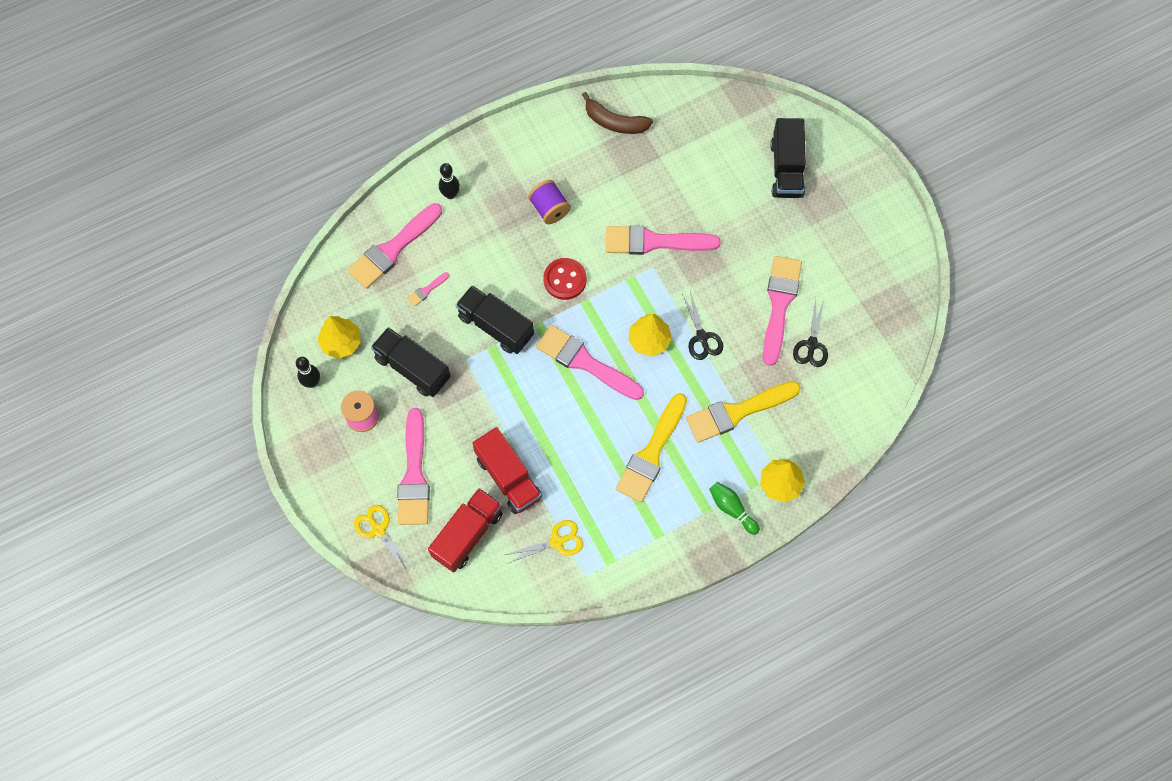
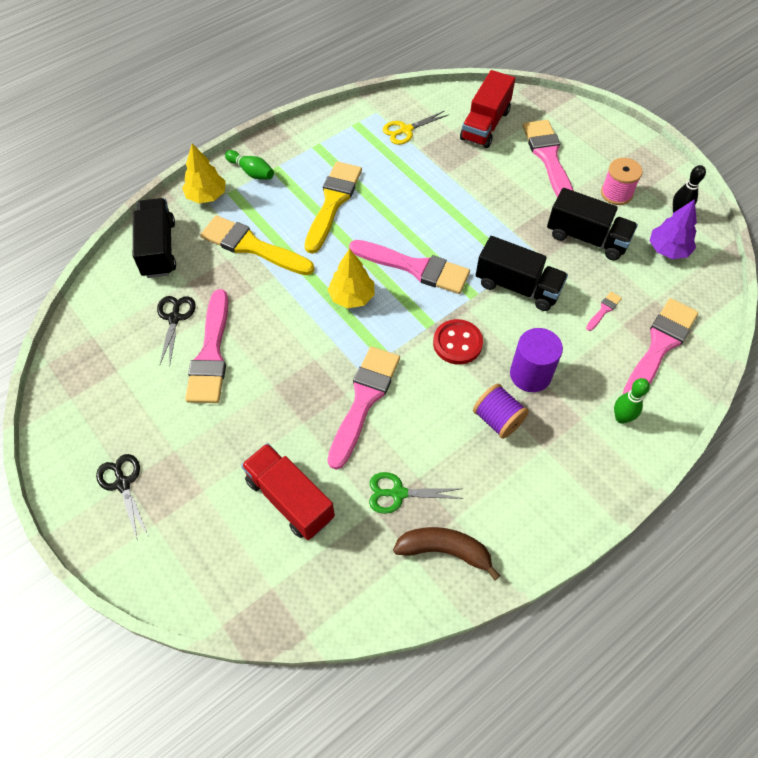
camera: 170 degrees right, 10 degrees down
yellow tree [317,316,361,359] -> purple tree [650,199,697,259]
yellow scissors [354,505,413,574] -> none
black bowling pin [439,163,460,199] -> green bowling pin [614,378,650,424]
red truck [472,427,542,514] -> red truck moved to [241,443,335,540]
pink brush [606,225,721,255] -> pink brush turned 60 degrees counterclockwise [327,346,400,470]
black scissors [682,291,723,360] -> black scissors moved to [96,454,149,539]
yellow brush [686,381,801,443] -> yellow brush turned 120 degrees counterclockwise [200,215,314,275]
black truck [770,118,806,198] -> black truck moved to [133,198,176,278]
none -> green scissors [369,472,464,514]
none -> purple cylinder [510,328,563,392]

